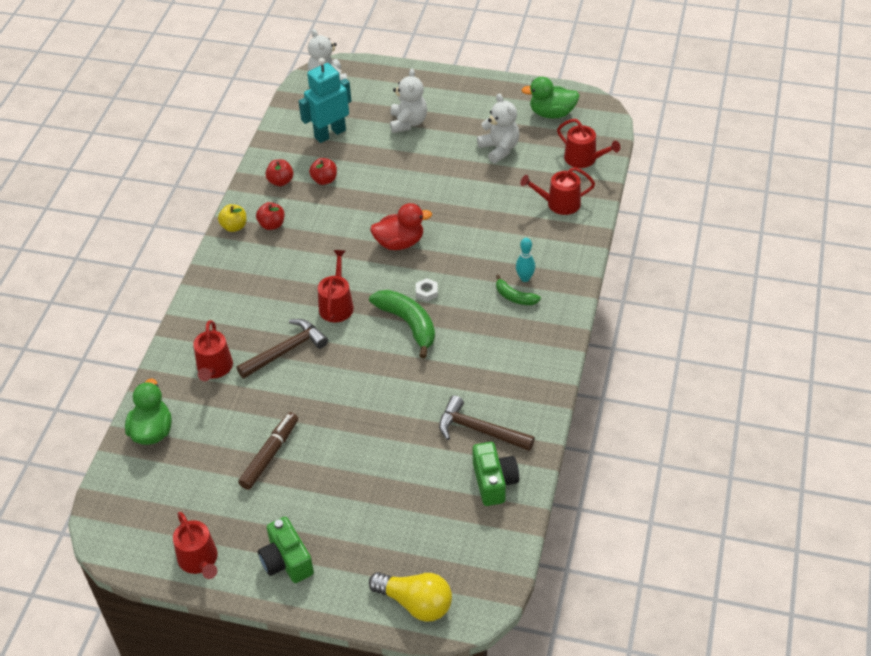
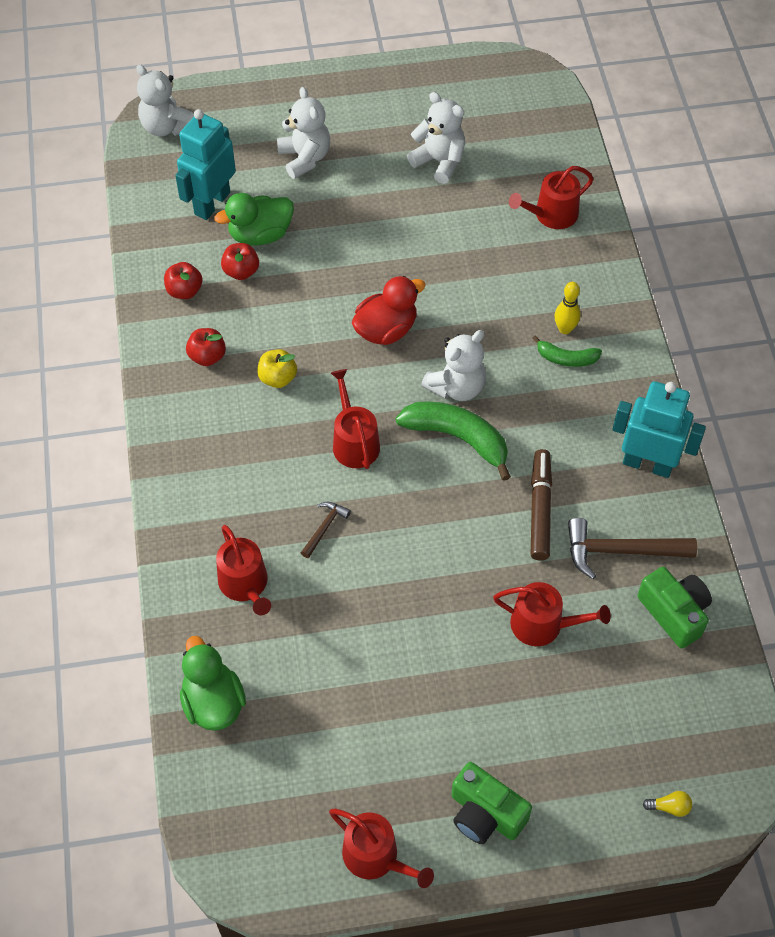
camera: 25 degrees left, 10 degrees up
yellow apple [218,204,246,232] -> yellow apple moved to [257,349,297,388]
brown hammer [237,319,328,379] -> brown hammer [301,502,351,558], size x0.53
brown marker [238,412,298,490] -> brown marker moved to [531,449,552,561]
yellow light bulb [369,572,452,622] -> yellow light bulb [643,791,692,817], size x0.41
white nut [416,278,438,302] -> white teddy bear [421,330,486,401]
turquoise bowling pin [516,238,535,282] -> yellow bowling pin [555,282,581,334]
green duck [521,77,579,119] -> green duck moved to [214,193,294,246]
red watering can [557,119,620,168] -> red watering can moved to [493,582,611,646]
none -> turquoise robot [612,381,706,478]

